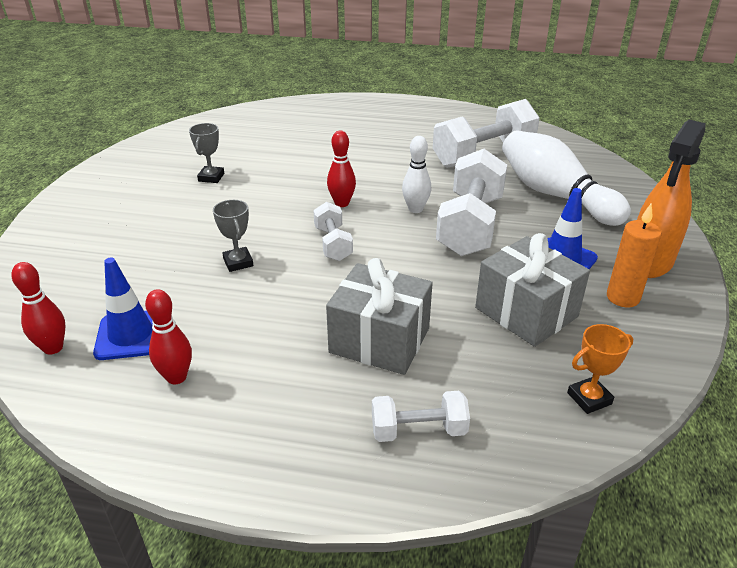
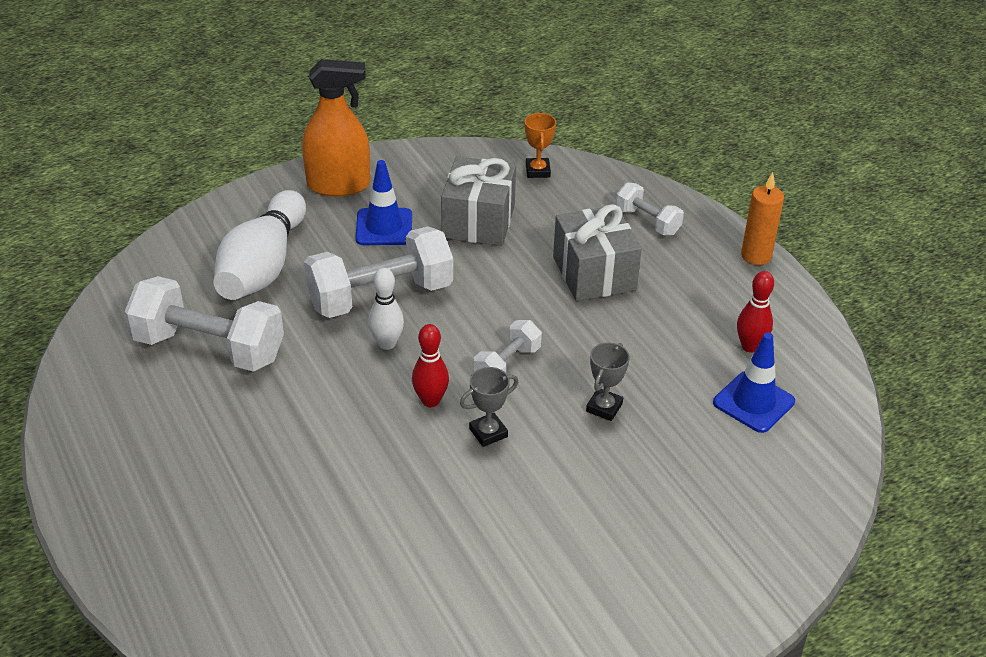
camera: 130 degrees left, 5 degrees up
red bowling pin [11,262,66,355] -> none
grey trophy [189,123,224,183] -> grey trophy moved to [460,367,518,447]
orange trophy [567,324,633,414] -> orange trophy turned 60 degrees clockwise [525,113,556,178]
orange candle [607,204,662,307] -> orange candle moved to [741,173,784,265]

